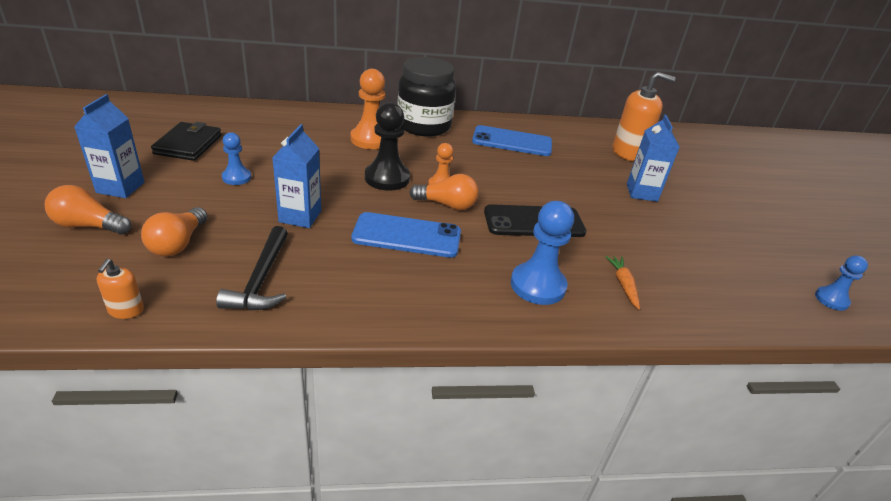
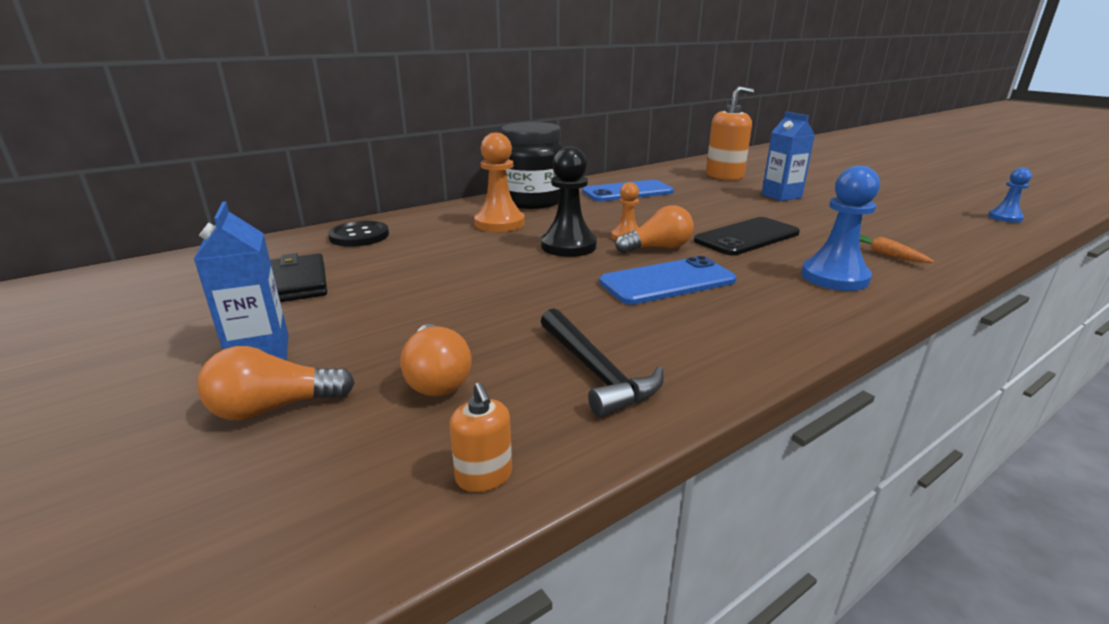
camera: 25 degrees left, 10 degrees down
blue pawn [222,132,251,185] -> none
blue carton [272,124,321,228] -> none
none -> black button [328,221,389,247]

